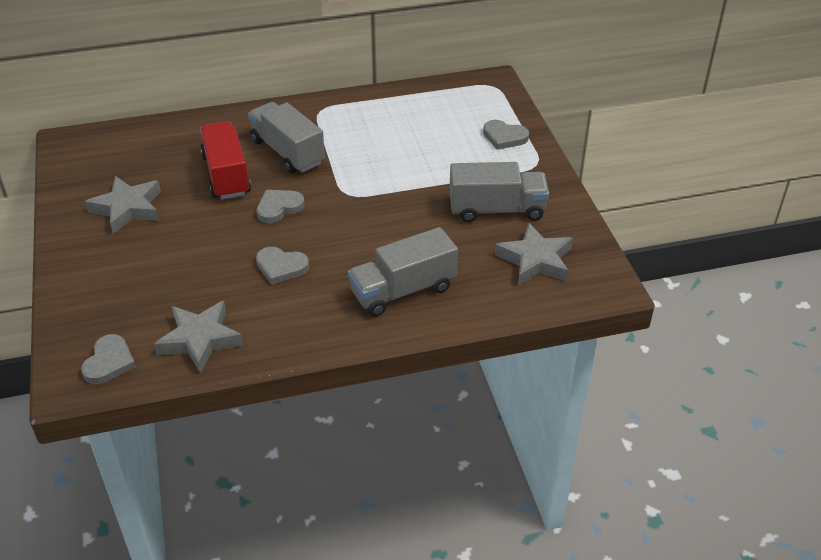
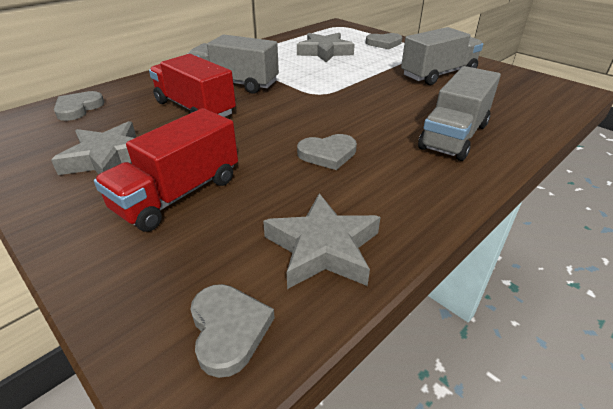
camera: 30 degrees left, 5 degrees down
grey heart [257,190,305,224] -> grey heart moved to [54,91,105,121]
grey star [495,223,573,286] -> grey star moved to [297,33,355,63]
none -> red truck [94,108,238,232]

